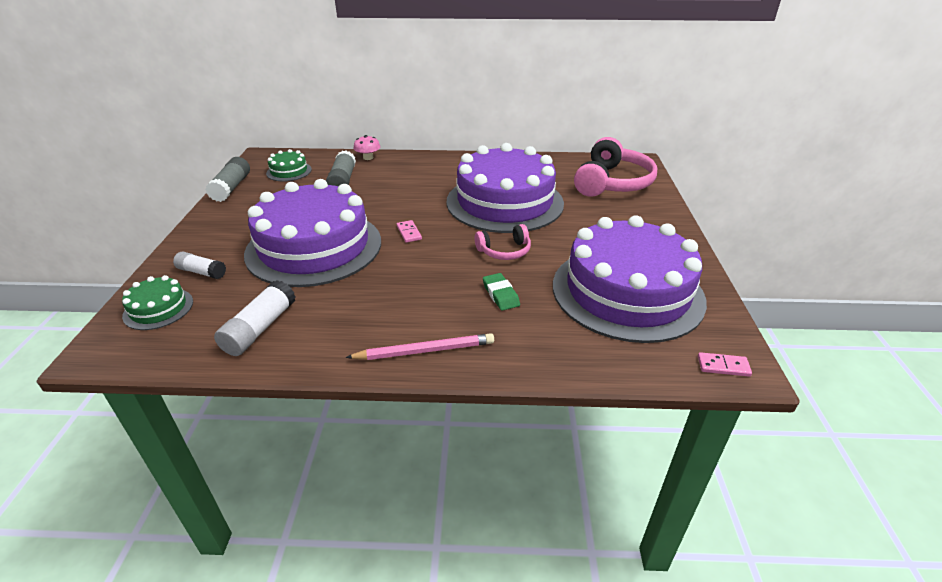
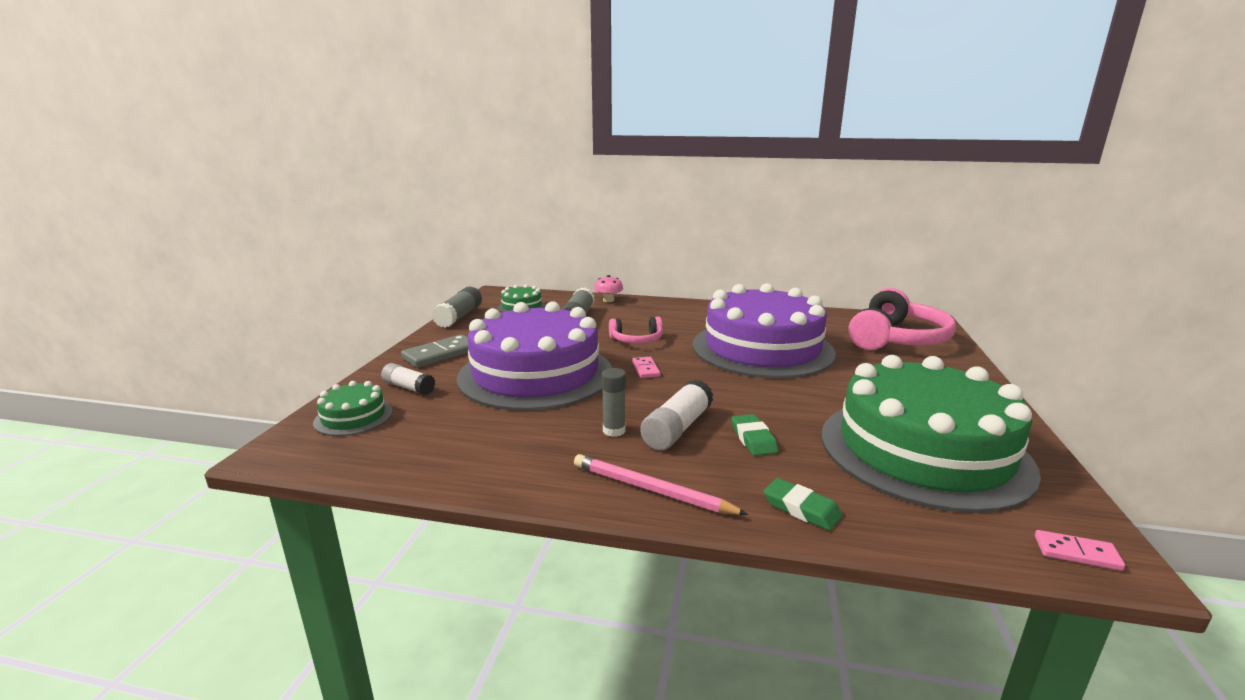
camera: 10 degrees right, 15 degrees down
white glue stick [214,280,296,356] -> white glue stick moved to [640,379,713,450]
pink pencil [345,333,494,360] -> pink pencil turned 150 degrees counterclockwise [574,454,748,515]
pink headphones [475,224,531,260] -> pink headphones moved to [609,316,663,344]
purple cake [553,215,707,343] -> green cake [822,355,1041,513]
none -> grey domino [401,334,469,368]
none -> grey glue stick [602,368,626,437]
none -> green eraser [764,478,843,531]

